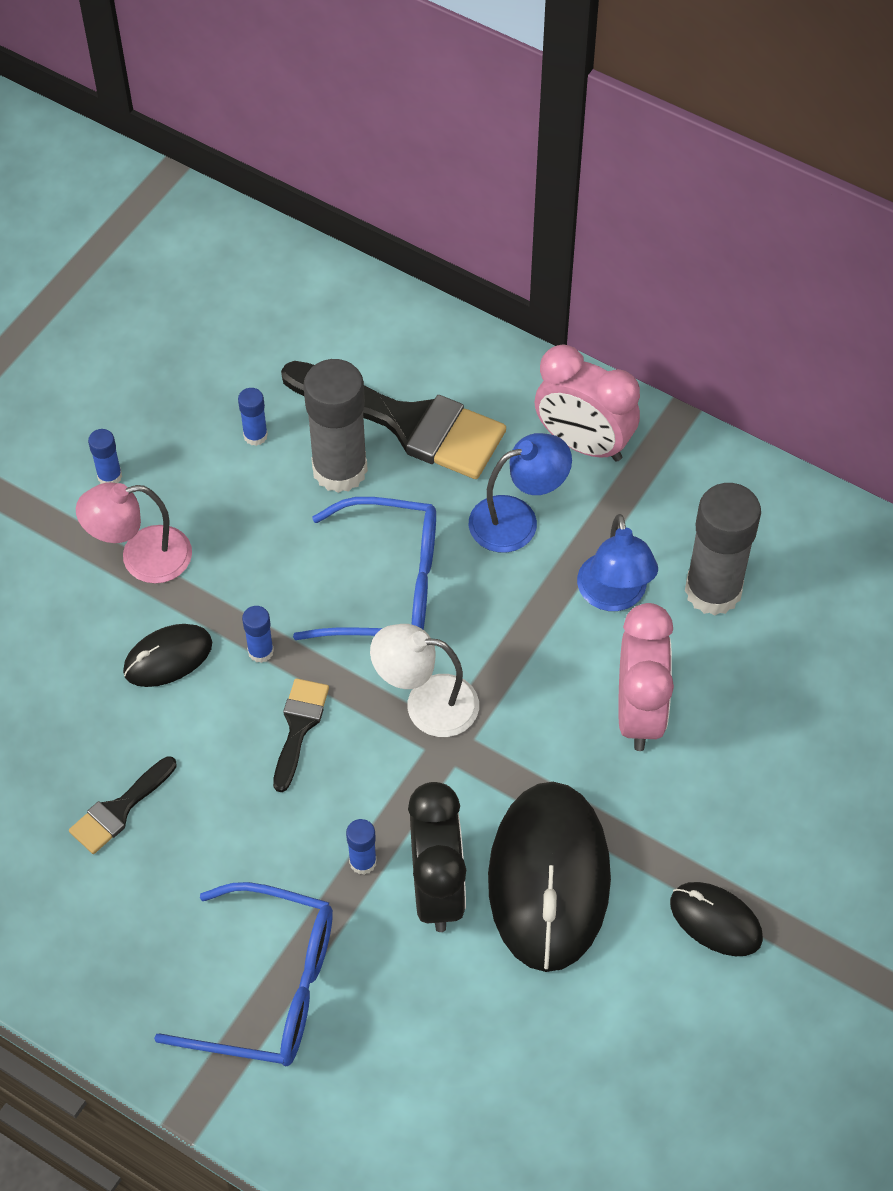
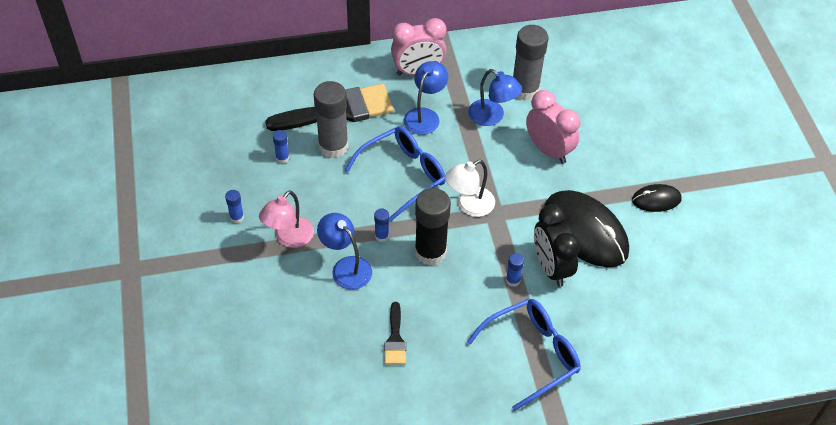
camera: 45 degrees left, 5 degrees down
black mouse [123,624,212,687] -> blue lamp [317,213,372,290]
black brush [273,678,329,792] -> black glue stick [415,188,451,265]
black clock [408,782,466,932] -> black clock turned 150 degrees counterclockwise [534,204,580,287]

